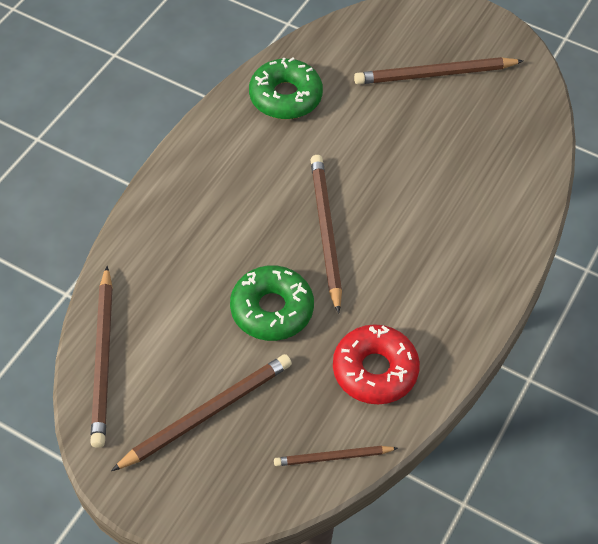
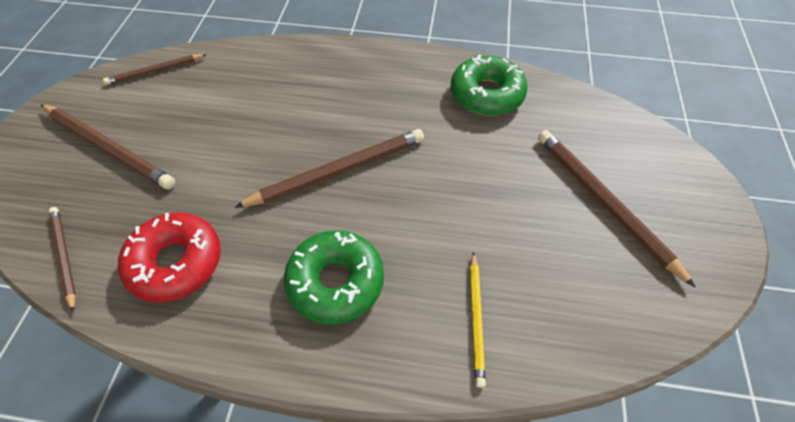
camera: 70 degrees right, 0 degrees up
brown pencil [90,266,113,448] -> brown pencil [103,54,207,85], size x0.58
green donut [230,265,314,341] -> green donut moved to [284,230,384,325]
none -> yellow pencil [470,252,486,388]

